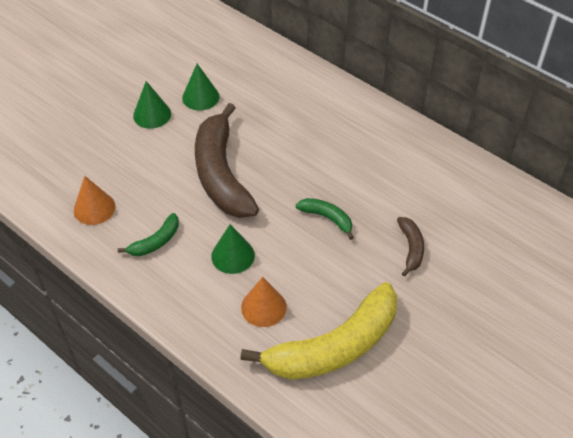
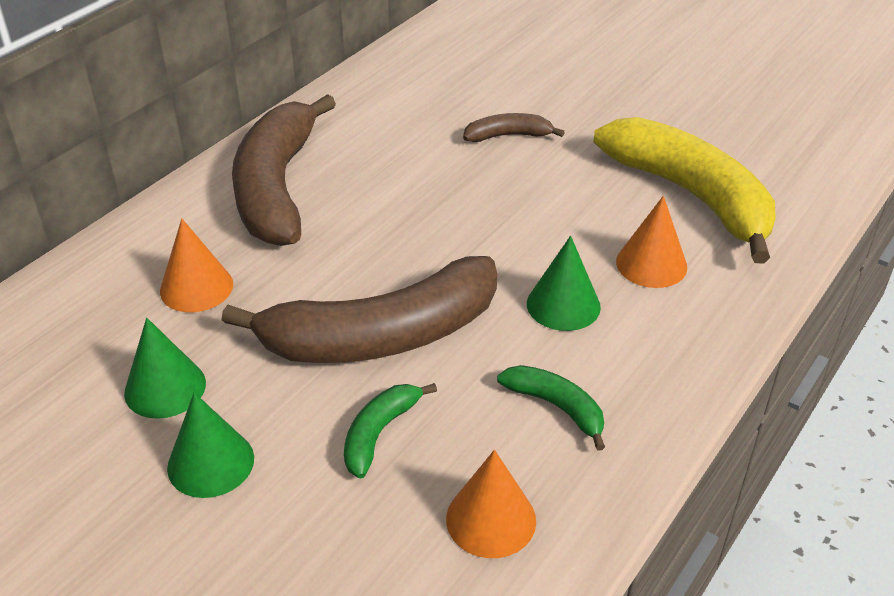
camera: 95 degrees left, 10 degrees down
green banana [296,198,354,240] -> green banana moved to [344,383,437,478]
none -> orange cone [160,219,233,312]
none -> brown banana [232,94,336,246]

